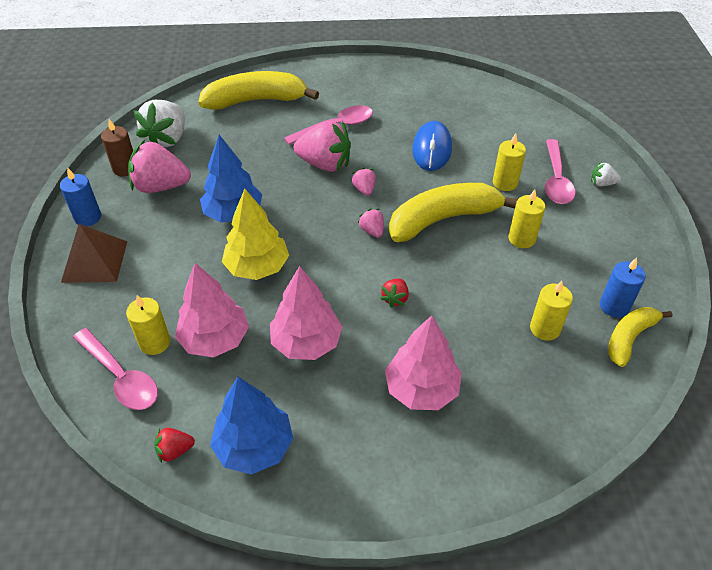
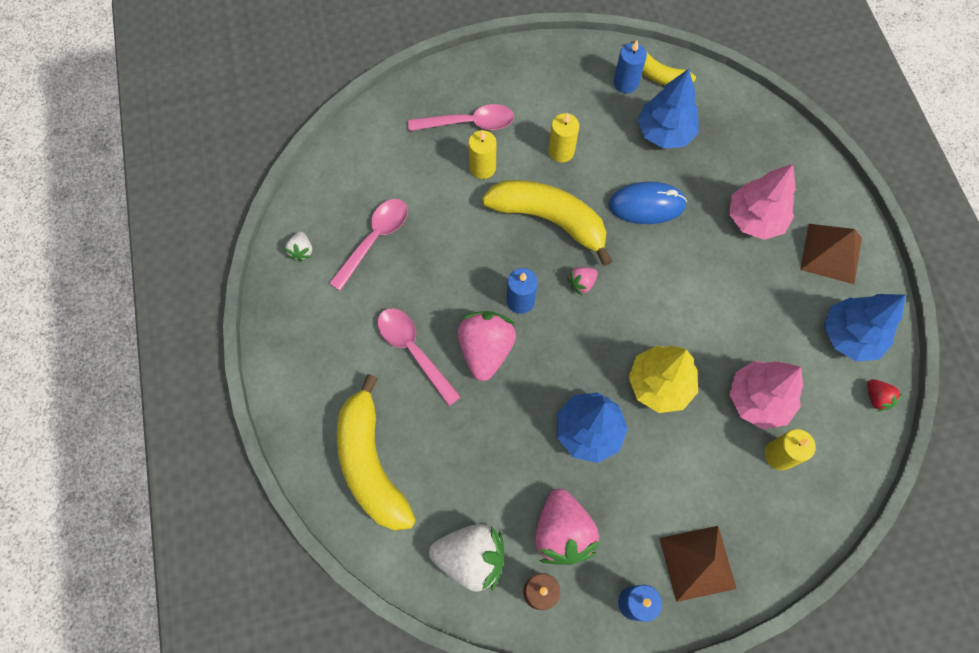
camera: 100 degrees left, 20 degrees up
pink spoon [73,328,158,410] -> pink spoon moved to [329,199,408,291]
pink tree [270,266,343,360] -> none
pink strawberry [351,167,376,196] -> blue candle [507,268,538,314]
red strawberry [380,278,409,308] -> none
yellow banana [389,183,518,242] -> yellow banana turned 150 degrees clockwise [482,180,612,266]
blue mouse [412,121,452,171] -> blue mouse moved to [608,181,687,224]
yellow candle [530,281,573,341] -> blue tree [637,69,699,148]
white strawberry [591,162,621,186] -> white strawberry moved to [284,232,312,262]
none -> brown pyramid [800,224,862,285]

